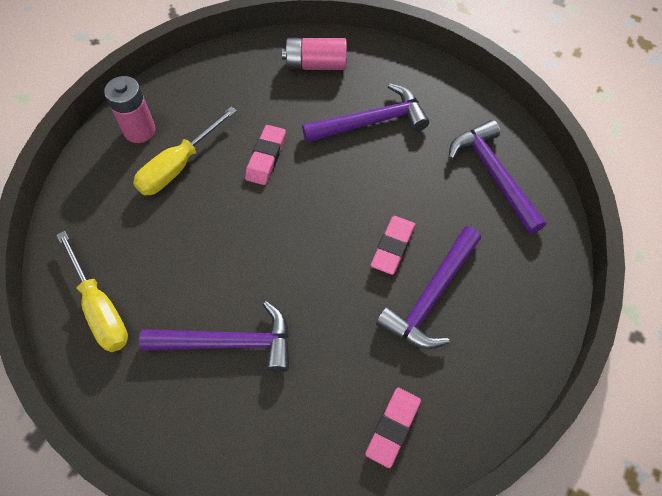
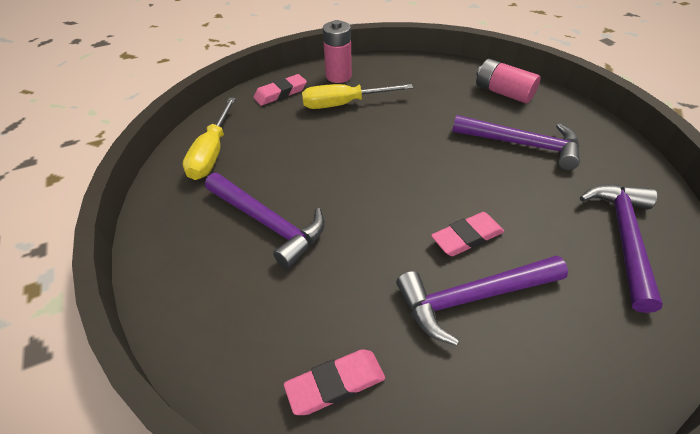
camera: 40 degrees right, 15 degrees down
pink eraser [245,125,286,185] -> pink eraser moved to [253,74,307,106]

